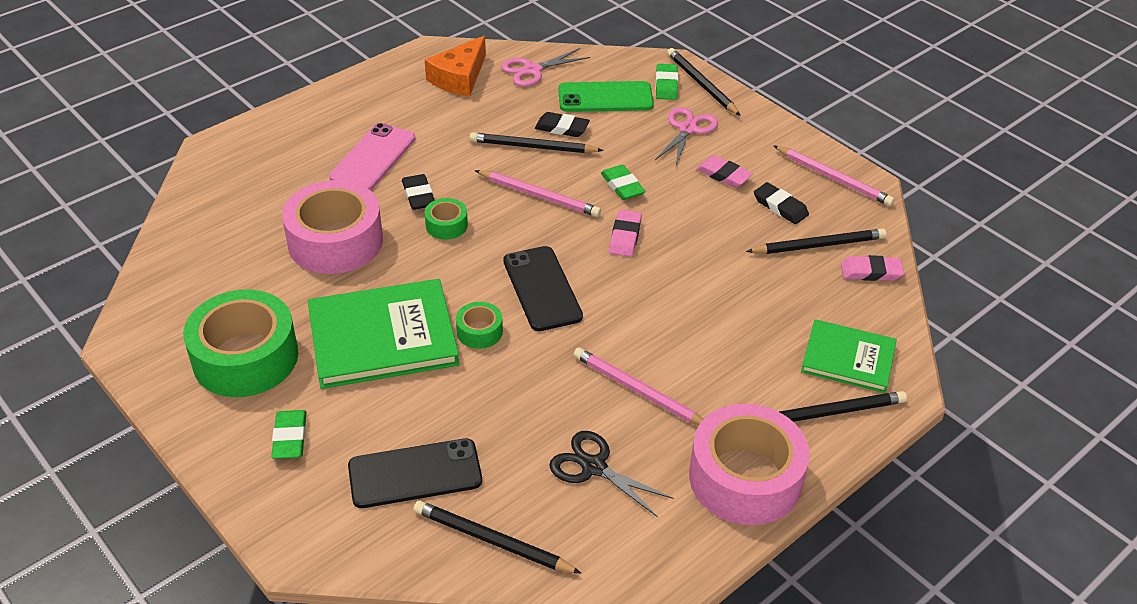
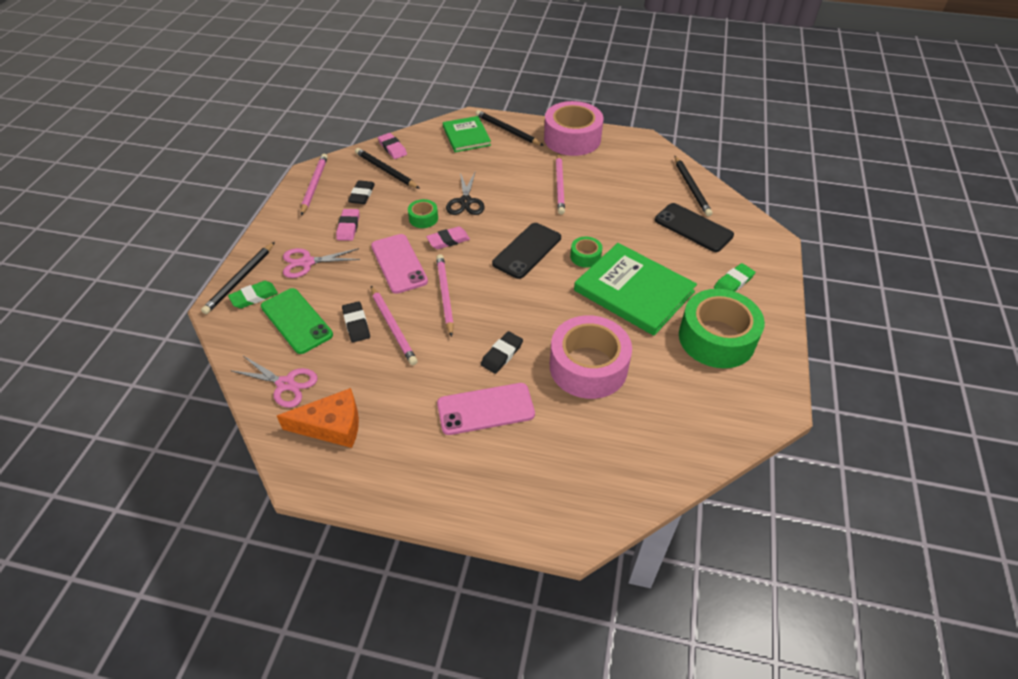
camera: 125 degrees left, 5 degrees up
green tape [425,198,468,240] -> green tape moved to [408,199,438,228]
black pencil [470,132,603,153] -> pink pencil [371,286,418,365]
black scissors [549,431,674,517] -> black scissors moved to [446,173,485,215]
green eraser [601,165,646,200] -> pink phone [371,234,428,294]

